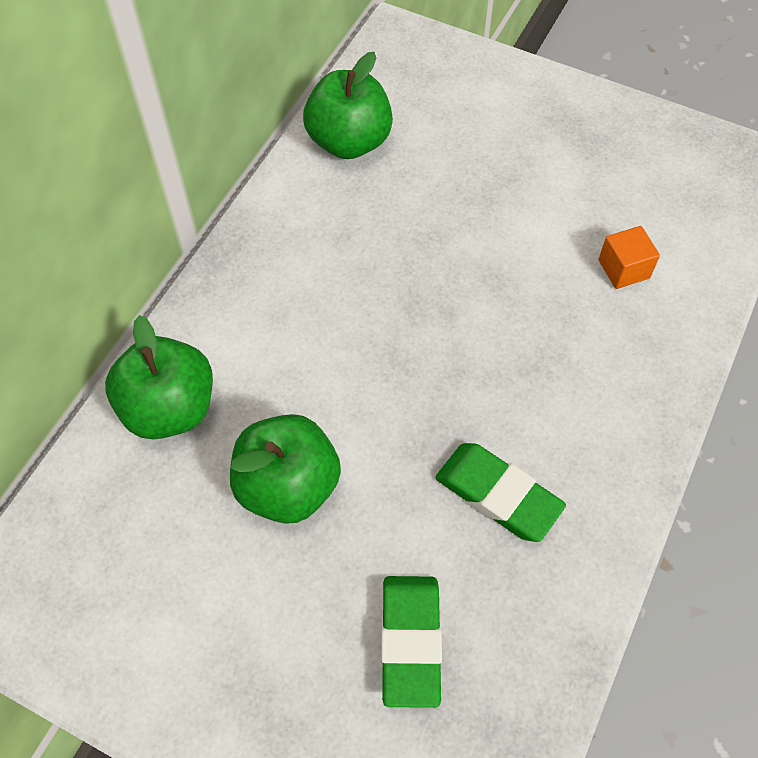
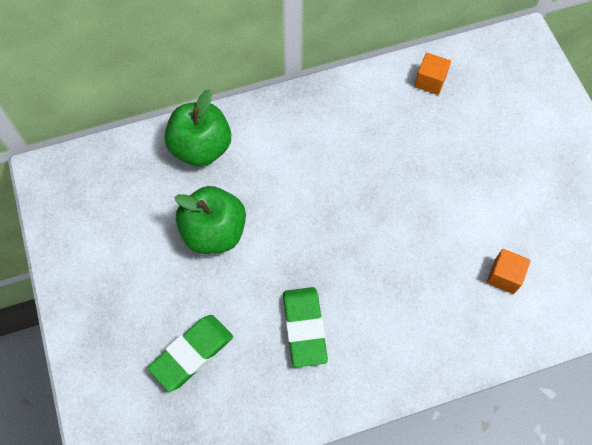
camera: 45 degrees right, 5 degrees up
green apple [303,52,393,159] -> orange cube [415,53,451,95]

